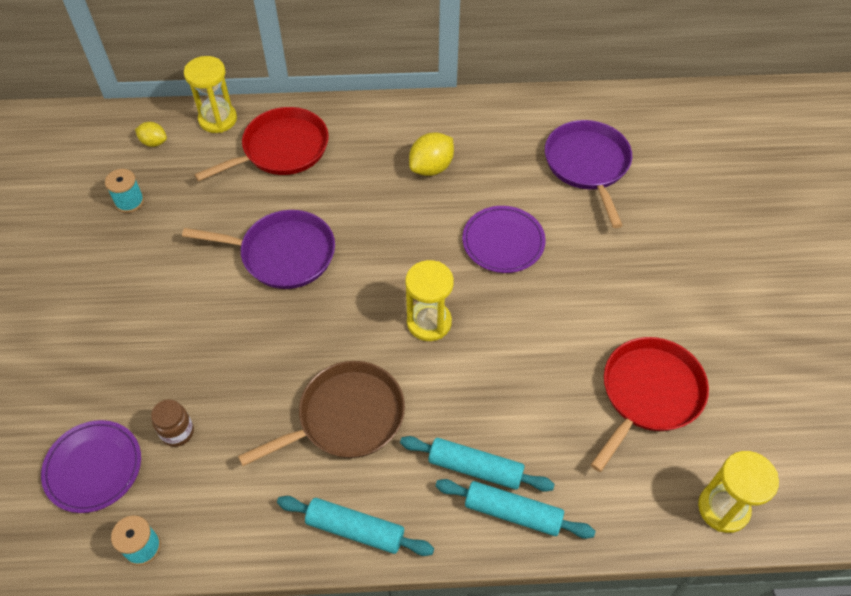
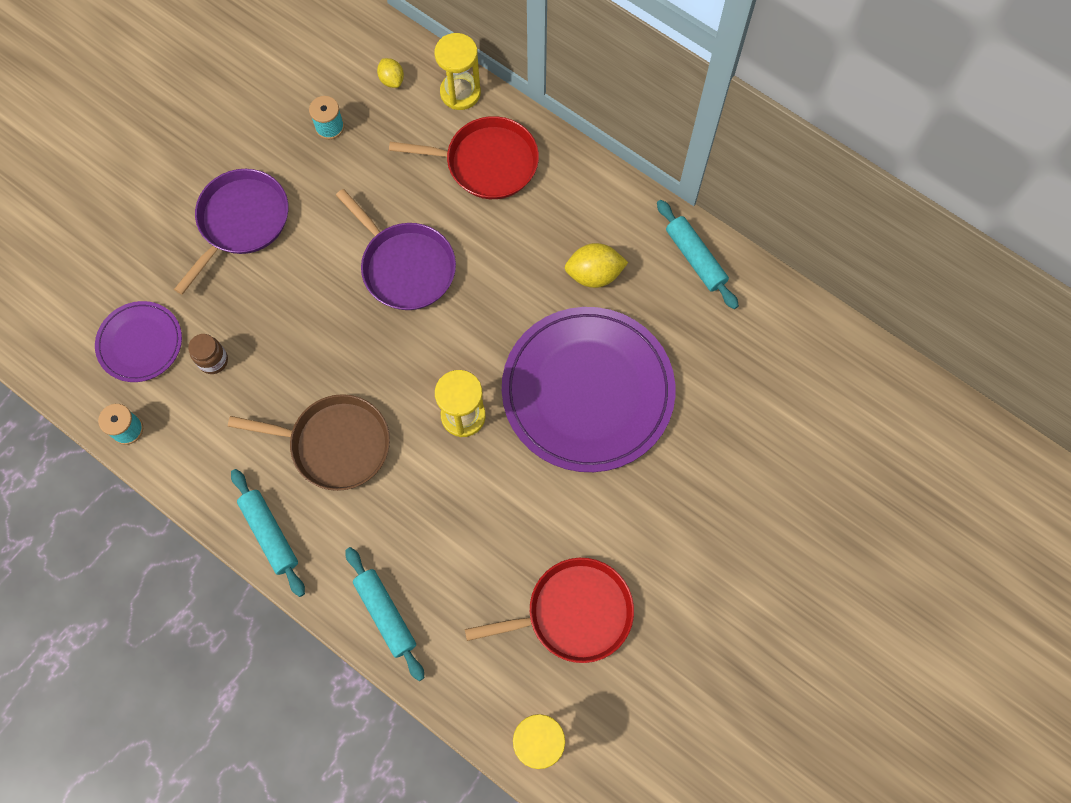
camera: 40 degrees right, 15 degrees up
turquoise rolling pin [400,436,555,492] -> turquoise rolling pin moved to [657,200,739,309]
purple plate [462,206,546,273] -> purple plate [502,307,675,472], size x1.98
purple pan [545,120,632,228] -> purple pan moved to [174,169,288,295]

